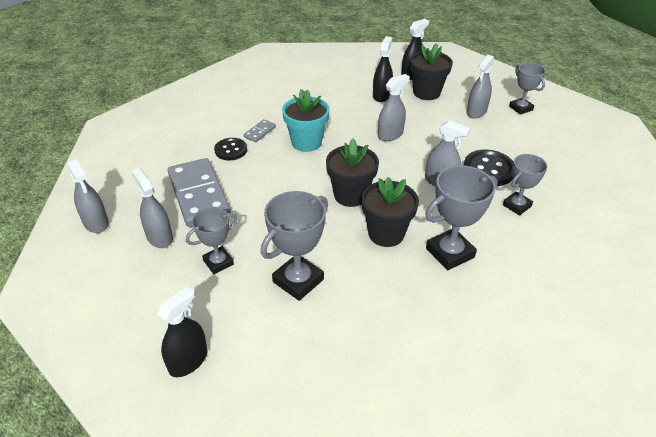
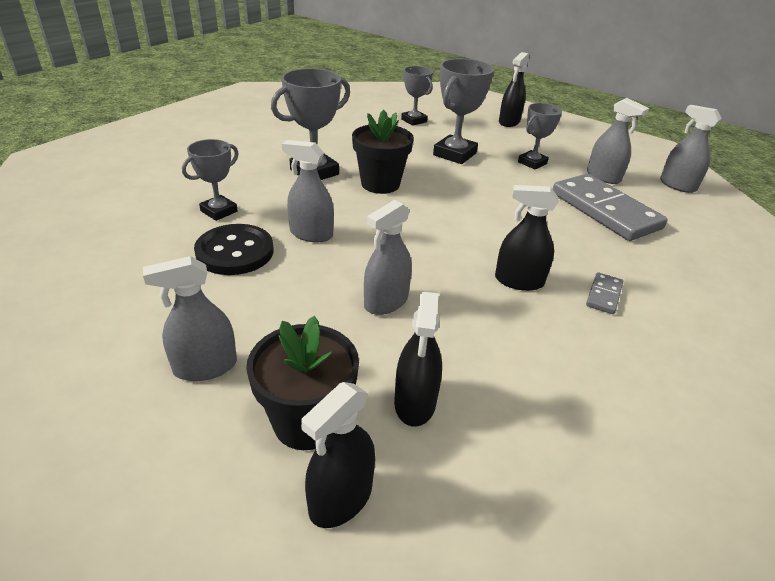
camera: 170 degrees right, 5 degrees down
black button [214,138,247,161] -> none
turquoise flower pot [282,89,330,152] -> black spray bottle [495,185,559,291]
black flower pot [326,138,379,207] -> none
grey spray bottle [467,55,495,118] -> grey spray bottle turned 135 degrees counterclockwise [143,256,237,381]
grey trophy [509,63,546,115] -> grey trophy moved to [401,66,433,126]

